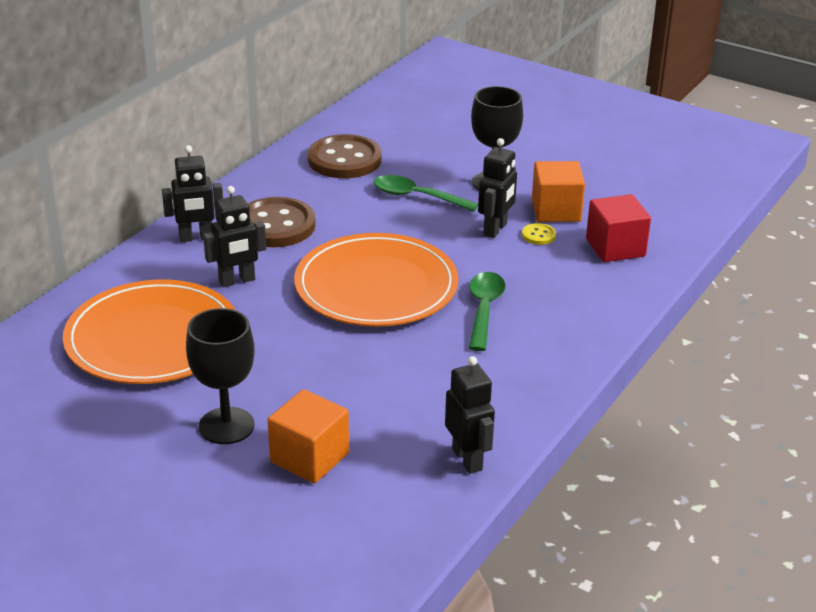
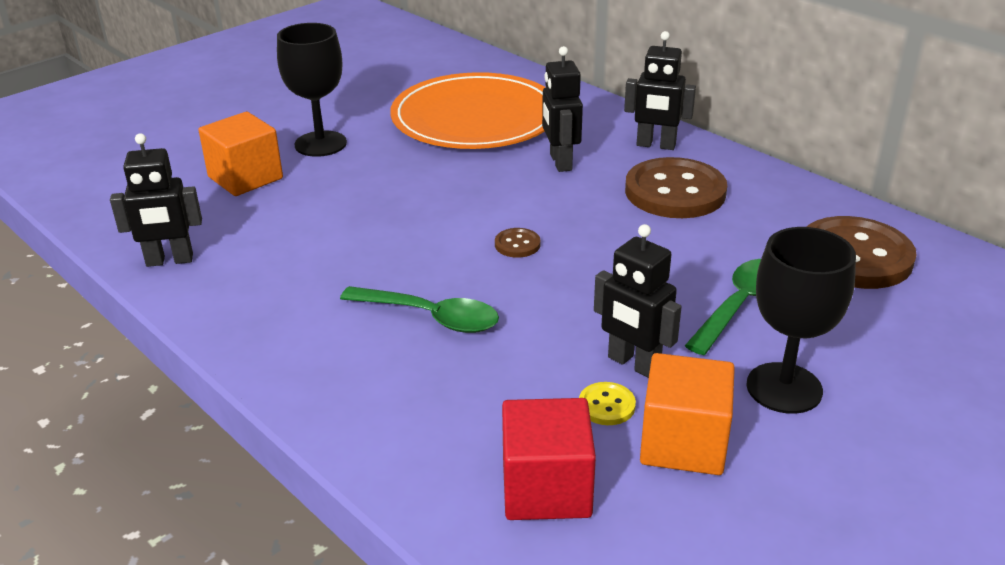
camera: 105 degrees right, 0 degrees up
black robot [162,145,223,242] -> black robot turned 75 degrees counterclockwise [624,31,696,150]
orange plate [294,233,459,327] -> brown button [495,228,540,258]

